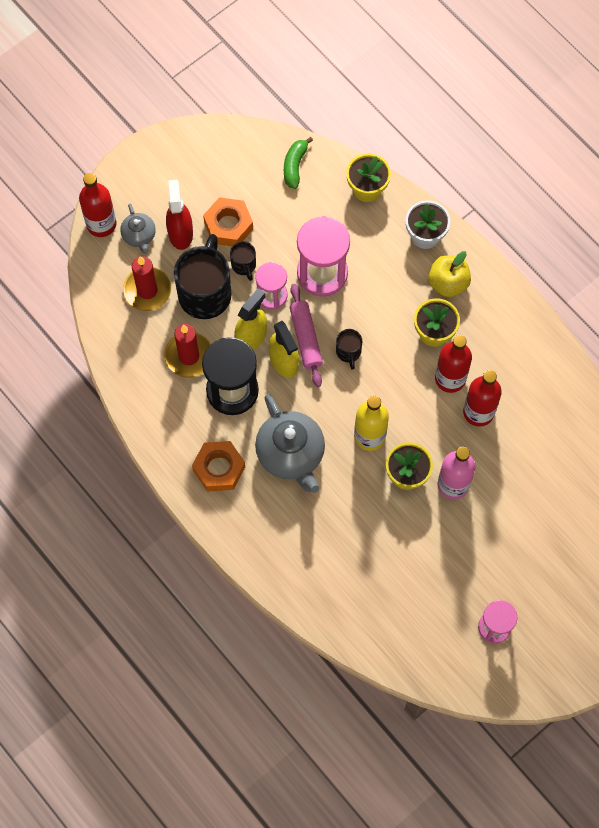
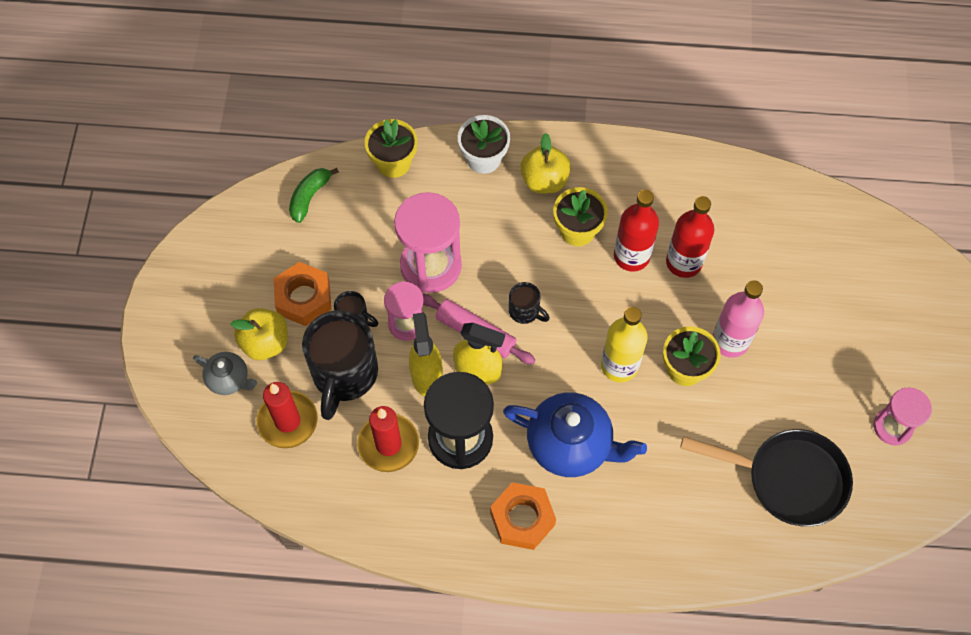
camera: 45 degrees left, 5 degrees down
red bottle [79,173,116,237] -> none
red spray bottle [166,180,193,250] -> yellow apple [231,308,288,360]
black mug [174,234,232,319] -> black mug turned 135 degrees counterclockwise [302,310,378,420]
grey teapot [255,394,325,493] -> blue teapot [503,392,647,477]
green banana [284,137,313,189] -> green banana turned 60 degrees clockwise [289,168,339,223]
none -> black pan [680,429,853,527]

